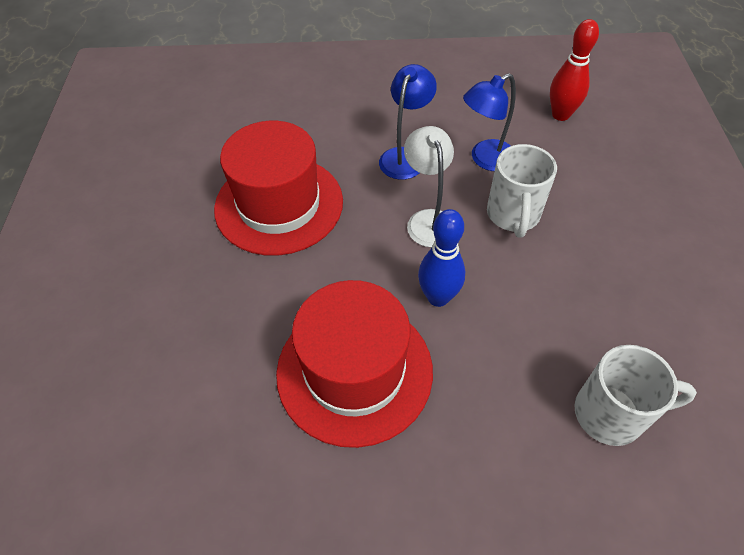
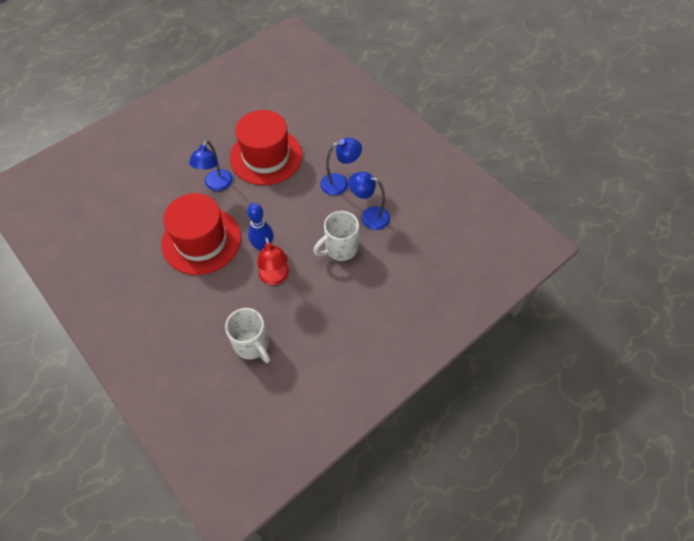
camera: 50 degrees right, 5 degrees up
white lamp [404,126,454,247] -> none
red bowling pin [550,19,599,121] -> none
none -> blue lamp [189,140,233,191]
none -> red lamp [257,237,289,285]

